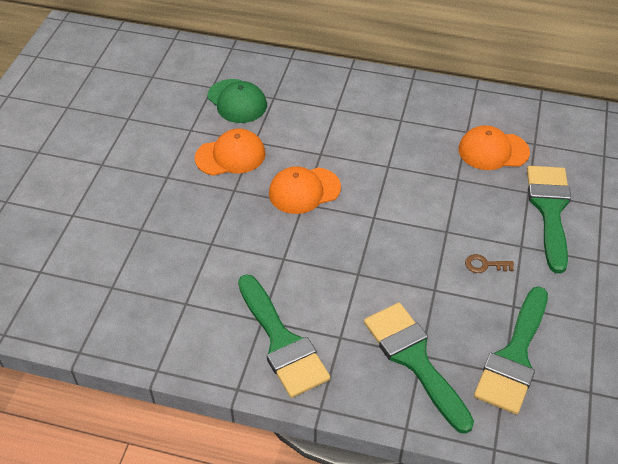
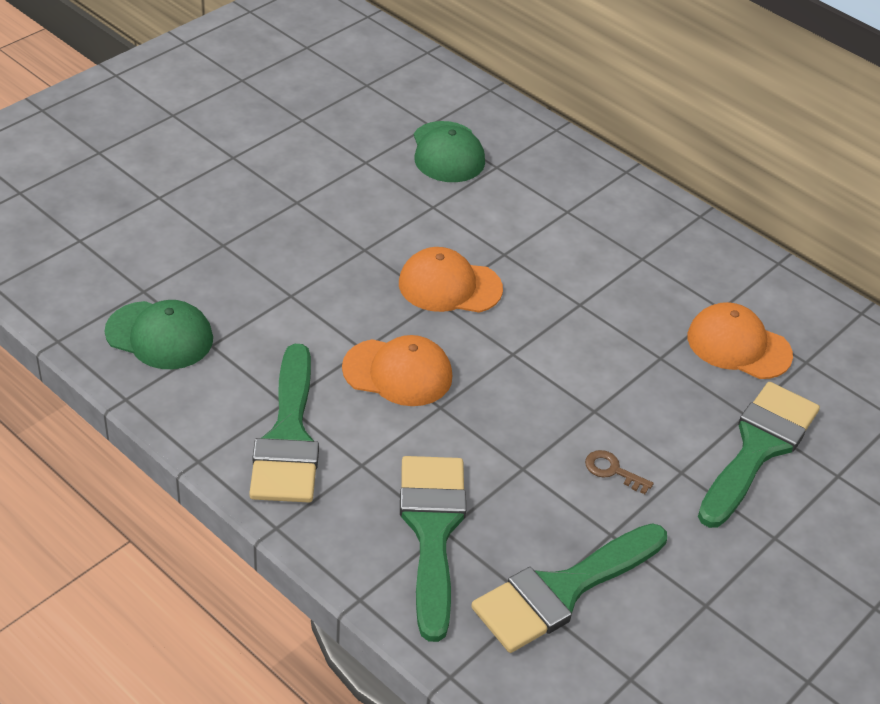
camera: 25 degrees right, 5 degrees down
orange cap [195,128,266,176] -> orange cap moved to [342,335,452,406]
none -> green cap [105,300,213,369]

